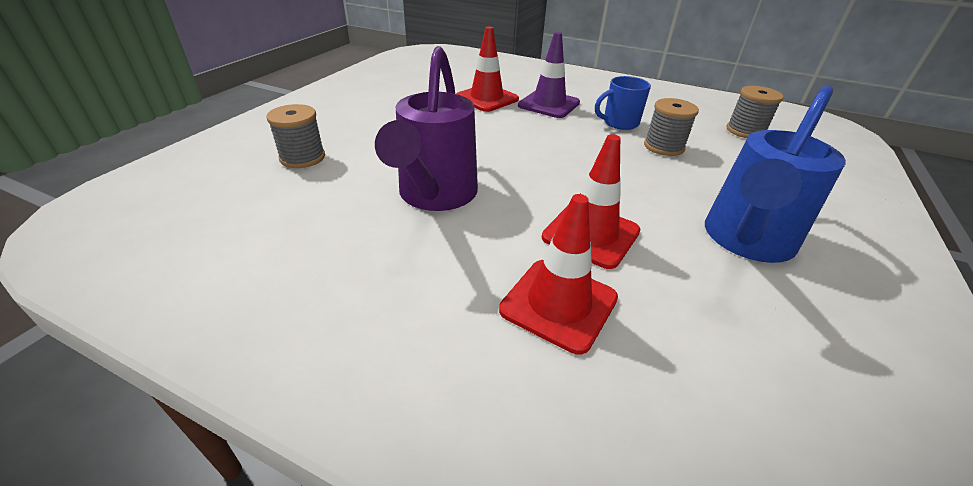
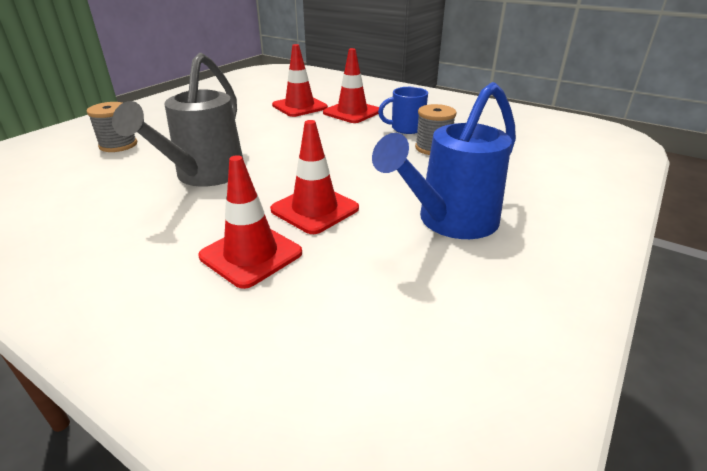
camera: 10 degrees right, 5 degrees down
purple watering can [375,46,478,211] -> grey watering can [112,53,243,187]
purple traffic cone [518,32,580,118] -> red traffic cone [323,48,379,123]
grey spool [726,86,784,138] -> none

